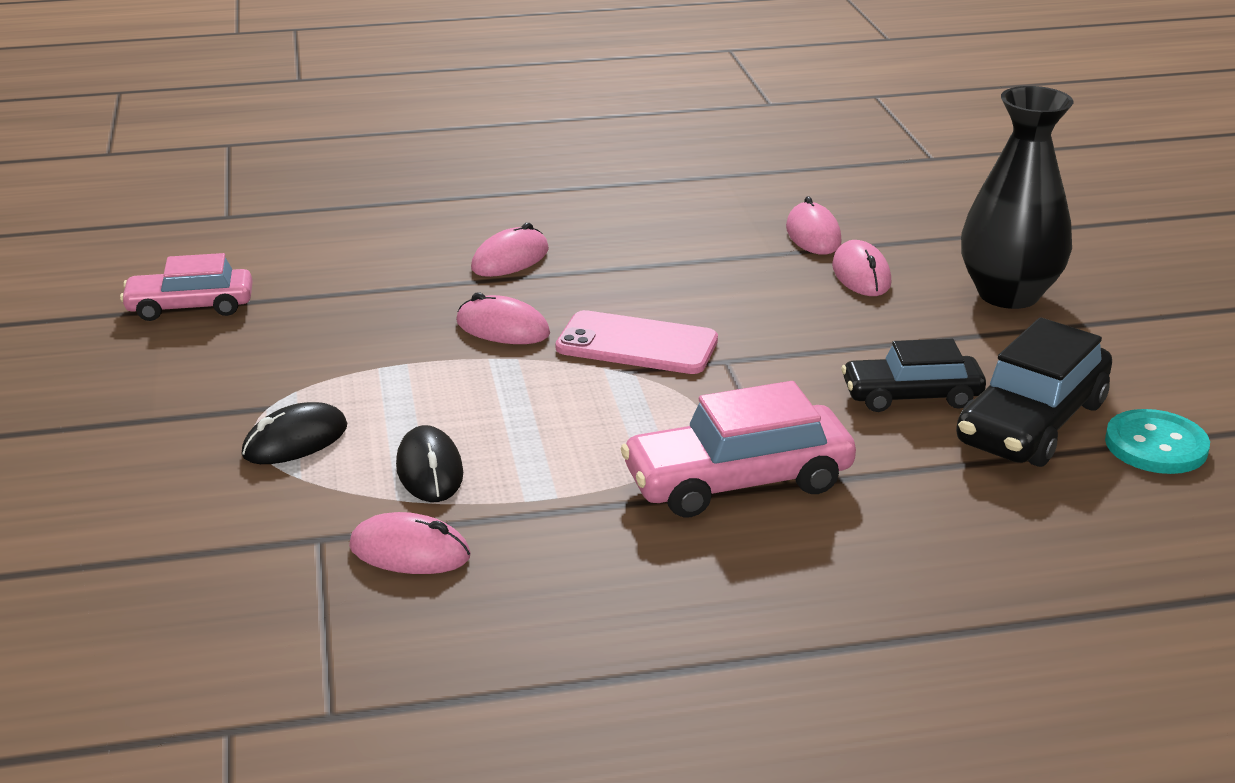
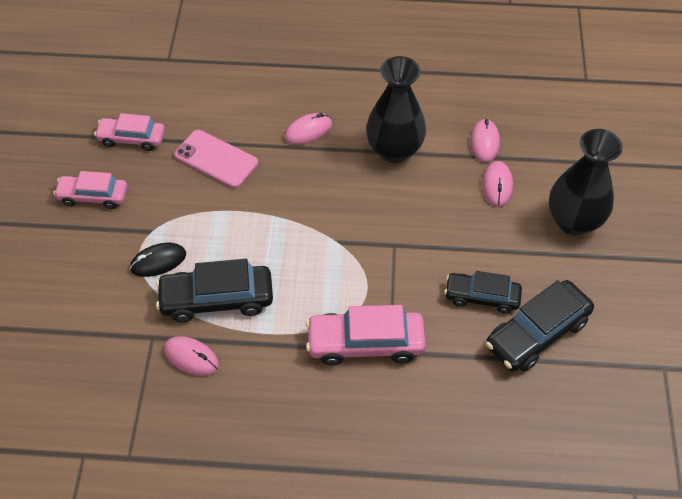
camera: 15 degrees right, 25 degrees up
black mouse [396,425,463,502] -> black car [156,259,273,322]
pink mouse [456,292,550,344] -> none
pink phone [556,310,718,374] -> pink phone moved to [174,130,258,188]
turquoise button [1105,409,1210,474] -> none
none -> pink car [53,171,128,209]
none -> black vase [366,56,426,163]

